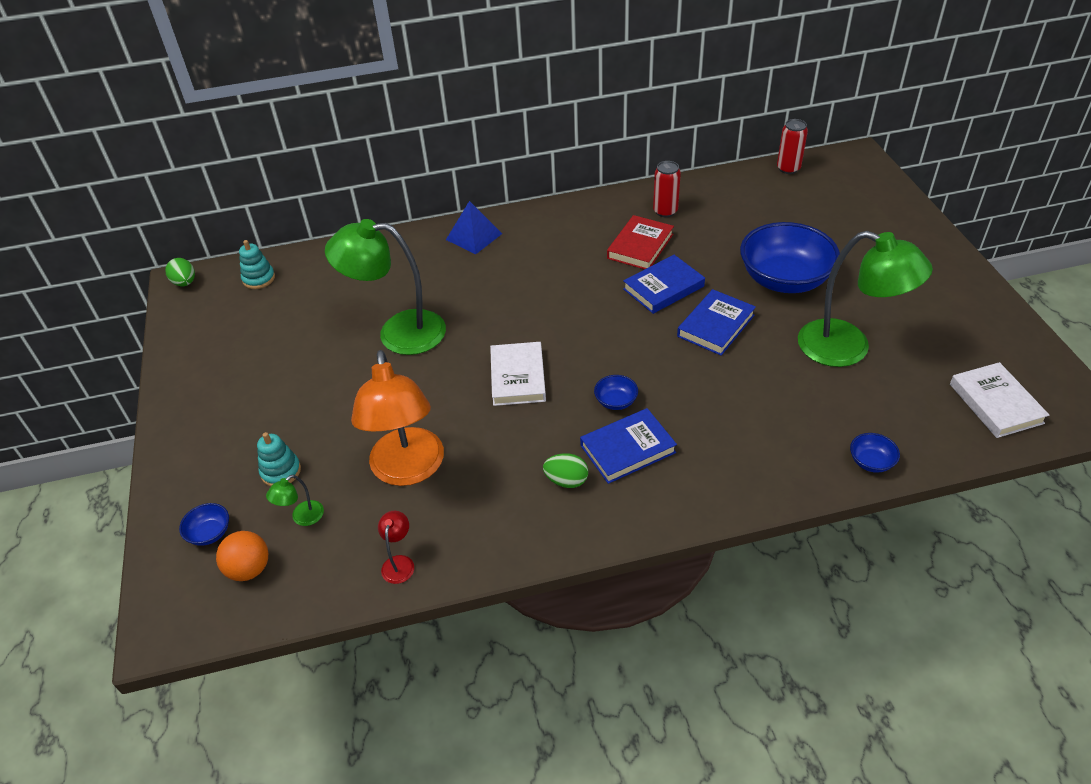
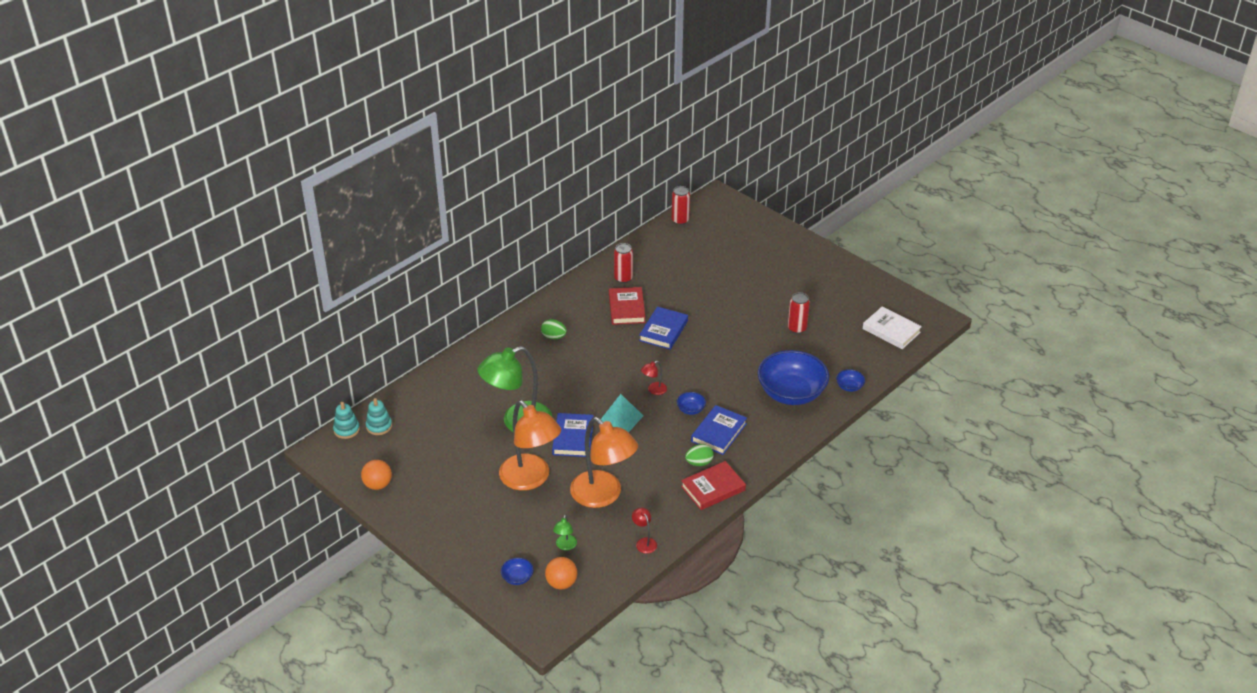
camera: 35 degrees left, 5 degrees down
green egg [165,258,195,286] -> green egg moved to [541,319,567,339]
turquoise stacking toy [257,432,301,486] -> turquoise stacking toy moved to [333,402,360,439]
blue pyramid [446,201,502,254] -> none
white book [490,342,546,406] -> turquoise pyramid [601,394,643,433]
blue book [677,289,756,355] -> blue book moved to [552,413,594,457]
blue bowl [740,222,840,293] -> blue bowl moved to [758,350,829,405]
green lamp [798,231,933,367] -> red can [788,292,810,334]
none -> orange ball [361,460,392,490]
none -> orange lamp [499,400,561,491]
none -> red lamp [641,361,667,395]
none -> red book [681,461,746,510]

